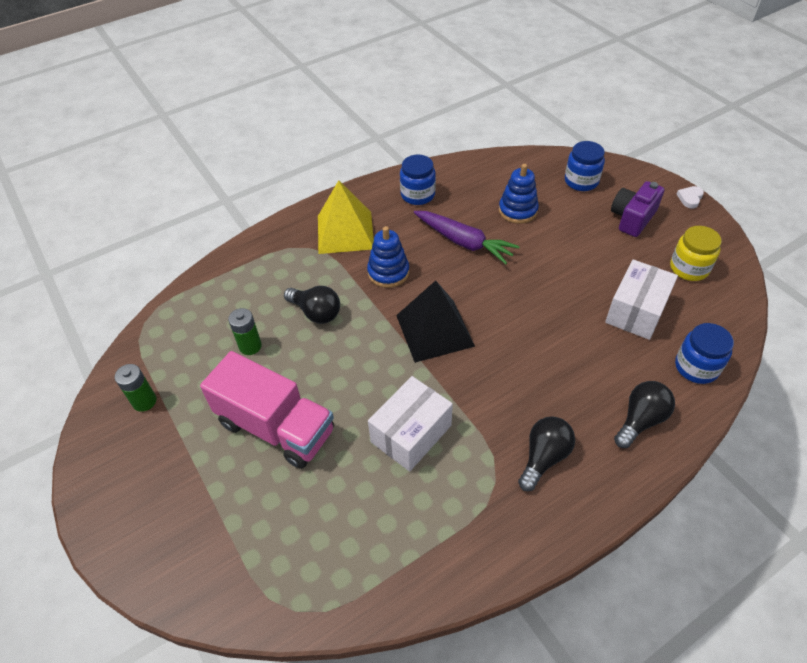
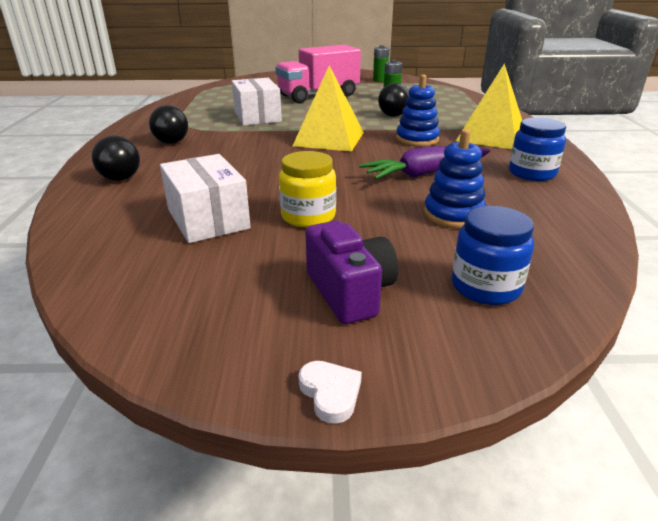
camera: 120 degrees right, 20 degrees down
black pyramid [396,280,475,363] -> yellow pyramid [293,65,364,151]
yellow jar [670,226,722,281] -> yellow jar moved to [279,151,336,228]
blue jar [675,323,734,384] -> none

